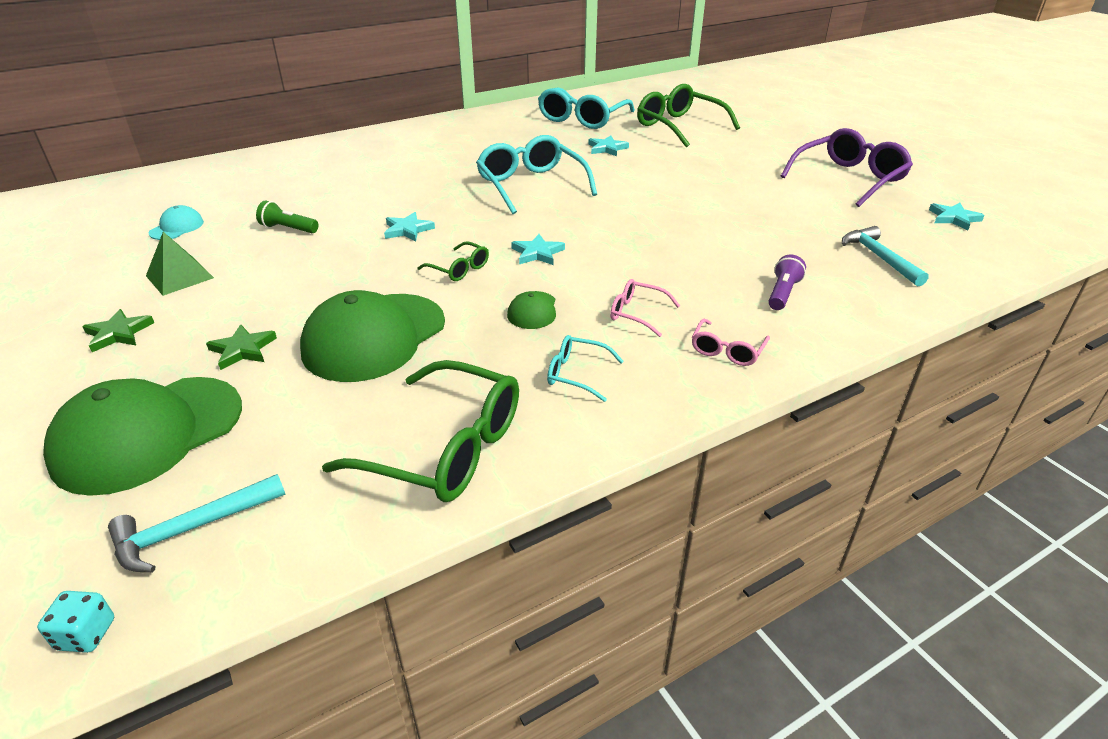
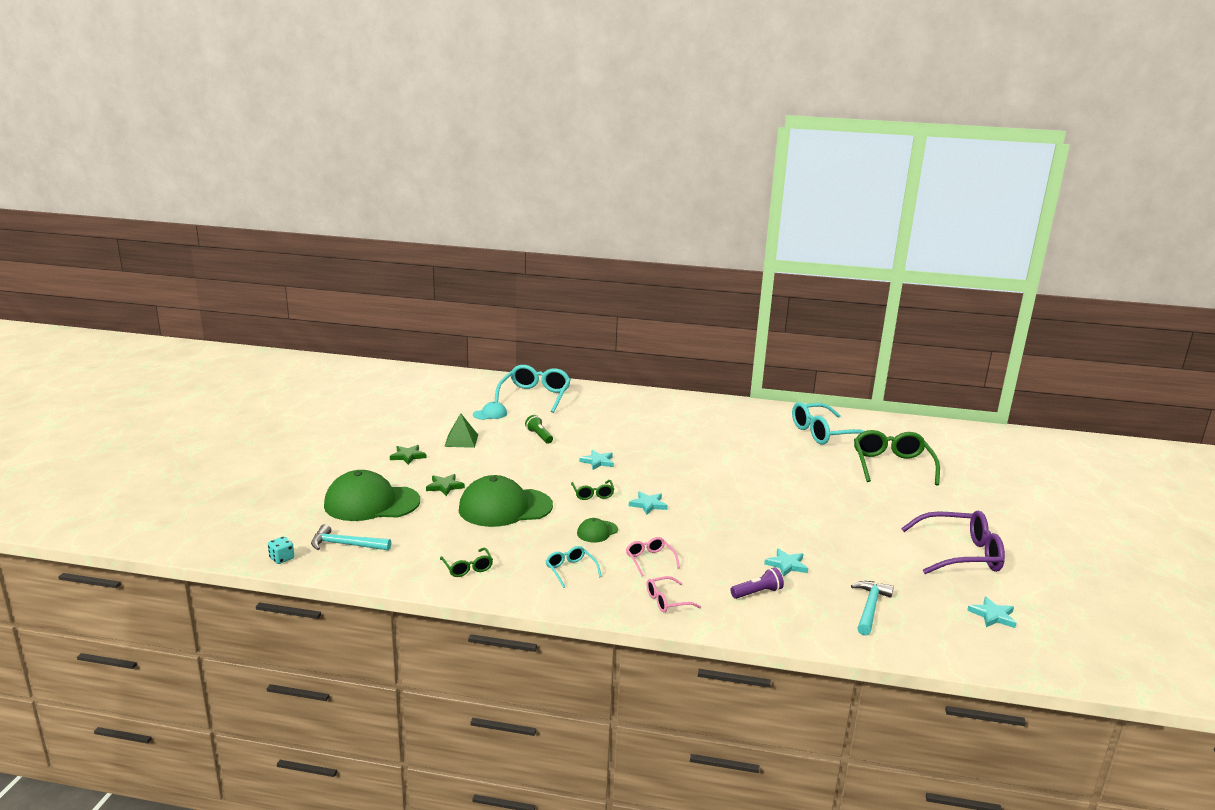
camera: 40 degrees right, 15 degrees down
green glasses [322,360,519,502] -> green glasses [440,548,493,577], size x0.49
turquoise glasses [476,135,597,214] -> turquoise glasses moved to [494,365,571,413]
turquoise star [588,136,629,156] -> turquoise star moved to [764,548,808,577]

